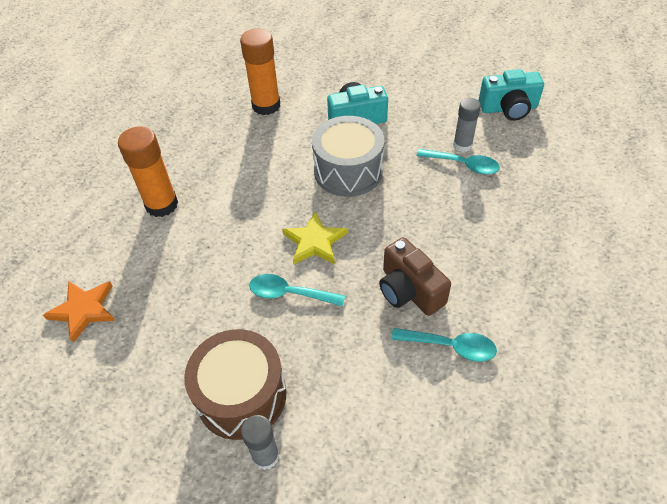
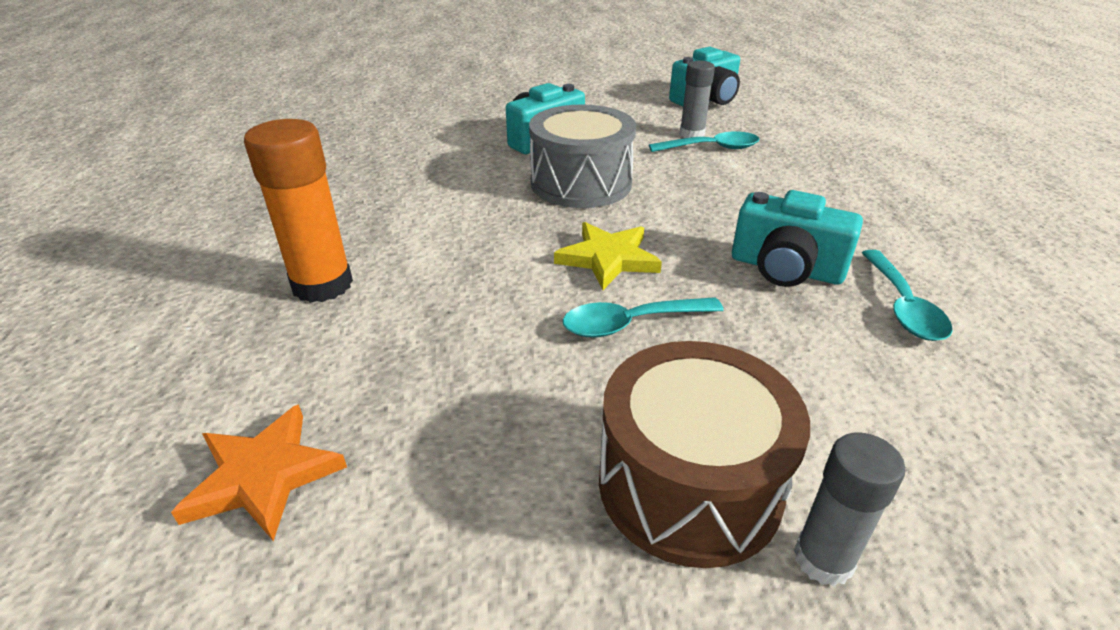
camera: 30 degrees left, 15 degrees down
orange glue stick [240,29,280,115] -> none
brown camera [379,237,451,316] -> turquoise camera [732,190,863,287]
turquoise spoon [391,328,497,362] -> turquoise spoon turned 105 degrees clockwise [861,250,953,341]

